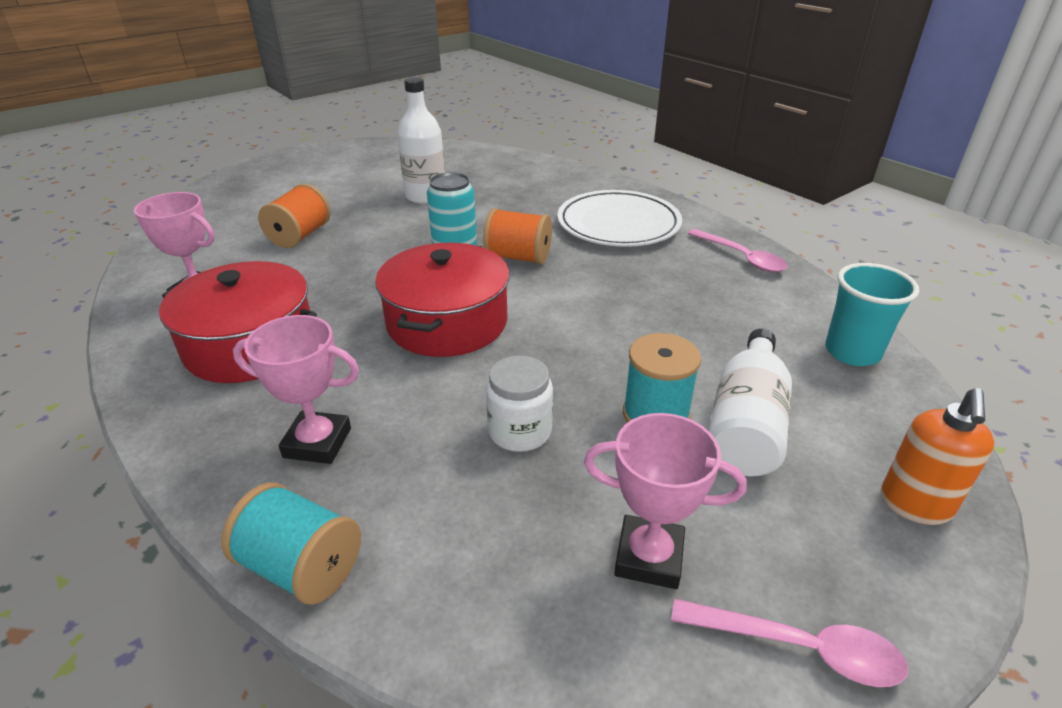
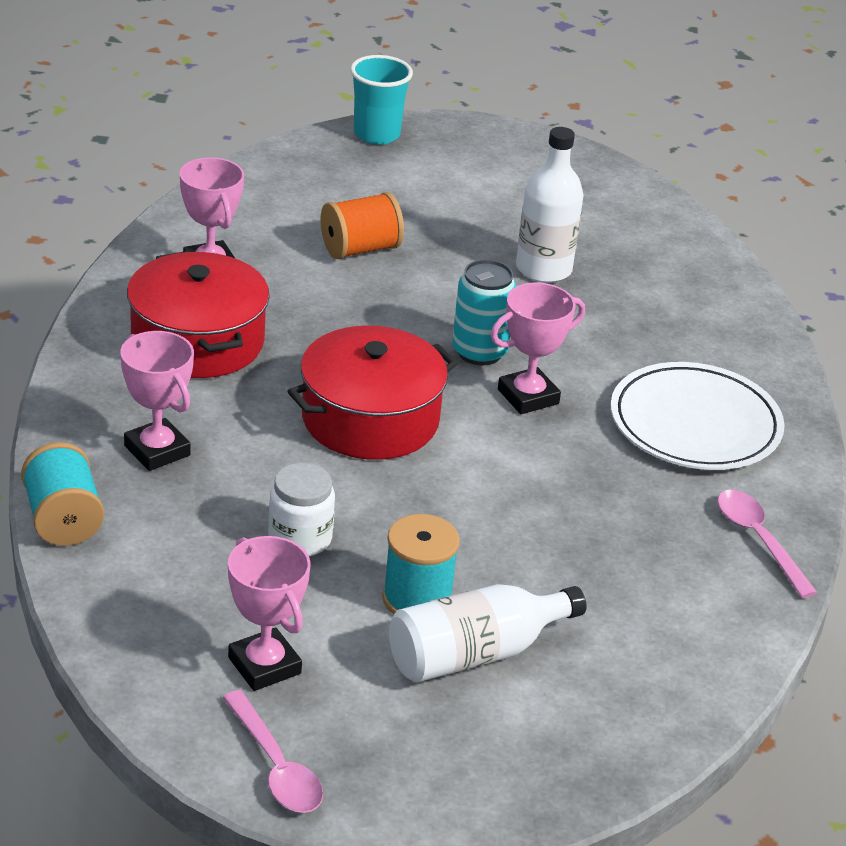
camera: 40 degrees right, 0 degrees up
orange spool [483,208,552,265] -> pink trophy [491,282,585,414]
pink spoon [687,229,788,272] -> pink spoon turned 150 degrees clockwise [717,490,818,598]
turquoise cup [825,263,919,366] -> turquoise cup moved to [350,55,413,145]
orange soap dispenser [881,388,994,525] -> none

